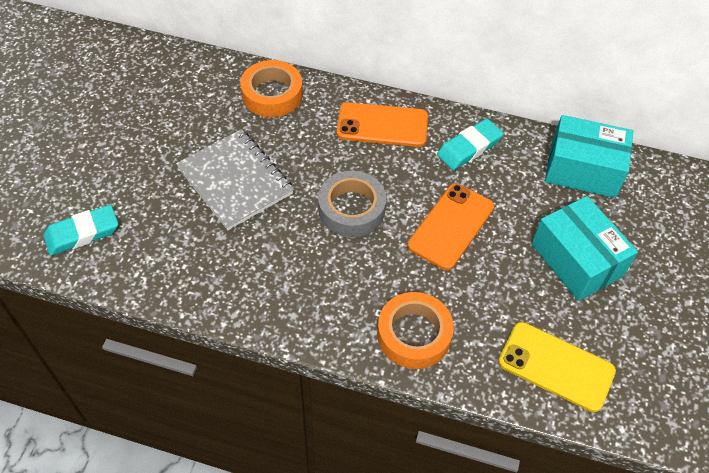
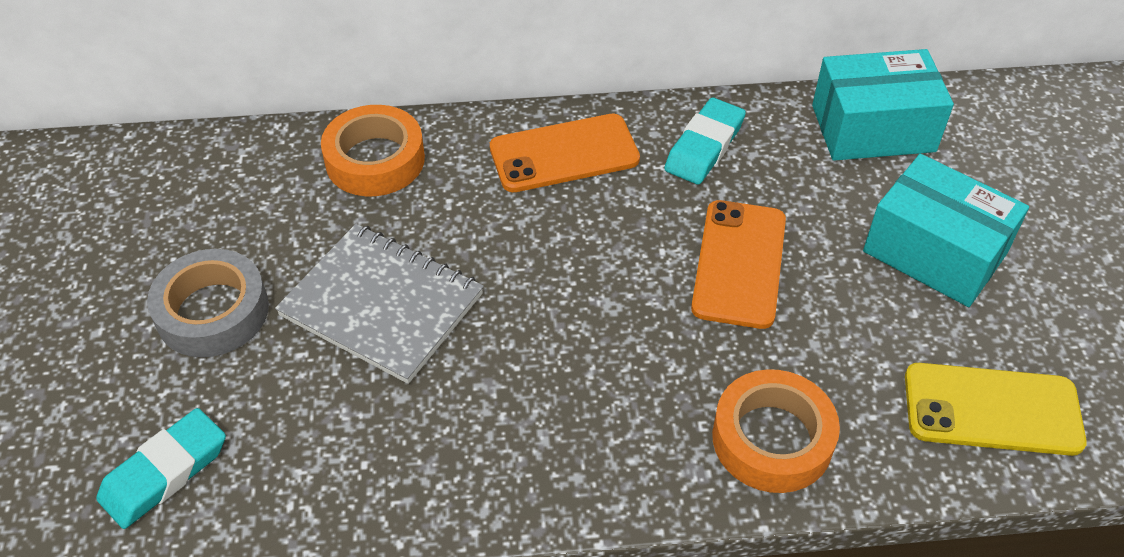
camera: 20 degrees left, 5 degrees down
grey tape [318,171,386,237] -> grey tape moved to [147,249,269,357]

